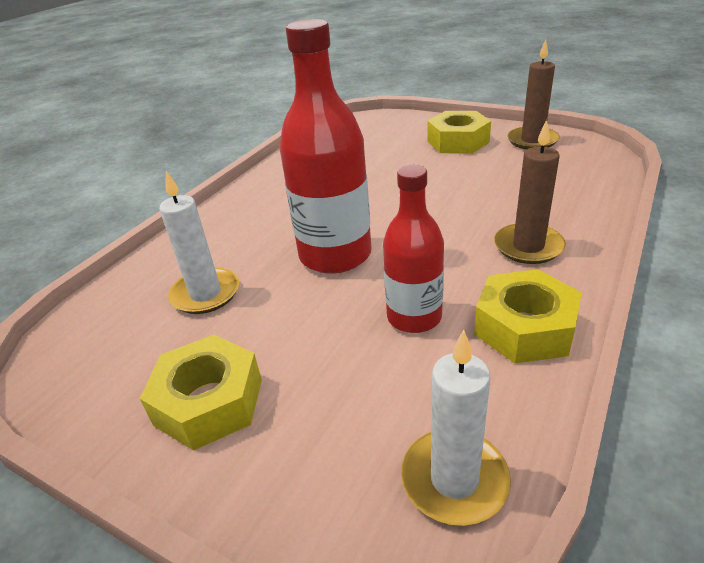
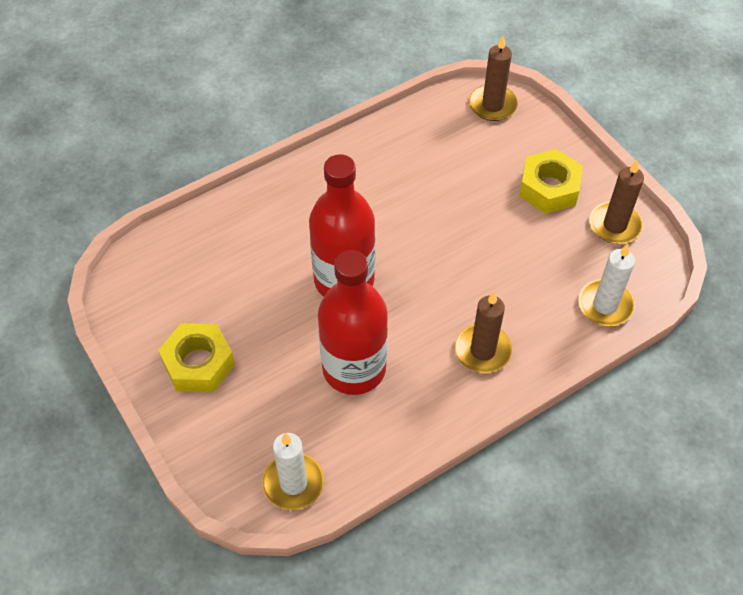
camera: 25 degrees right, 20 degrees up
white candle [159,171,239,314] -> white candle moved to [578,244,635,326]
red bottle [383,165,444,333] -> red bottle [318,250,388,395], size x1.58
yellow nut [474,269,582,363] -> none
none -> brown candle [469,36,518,121]

